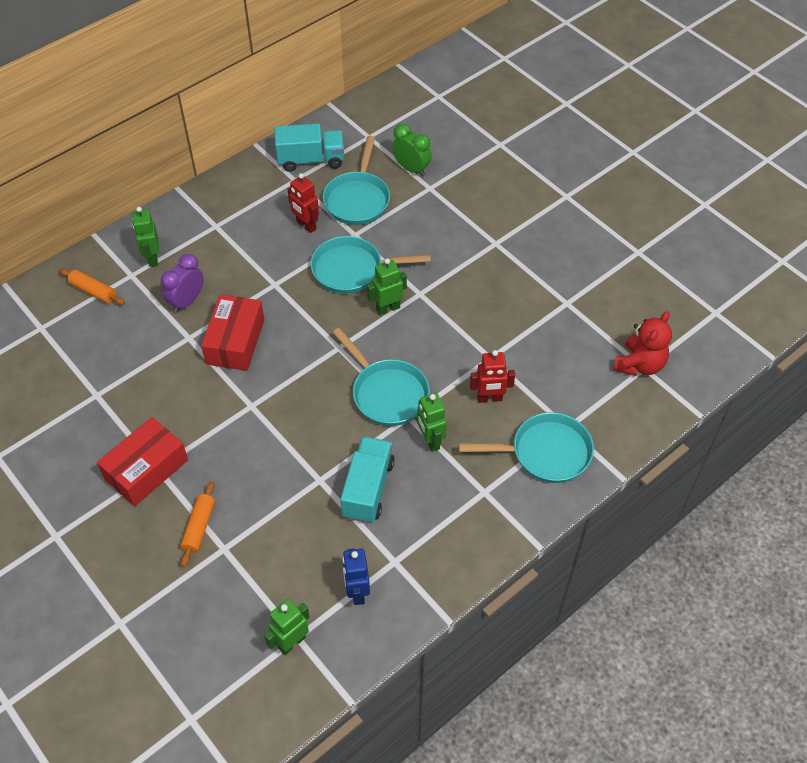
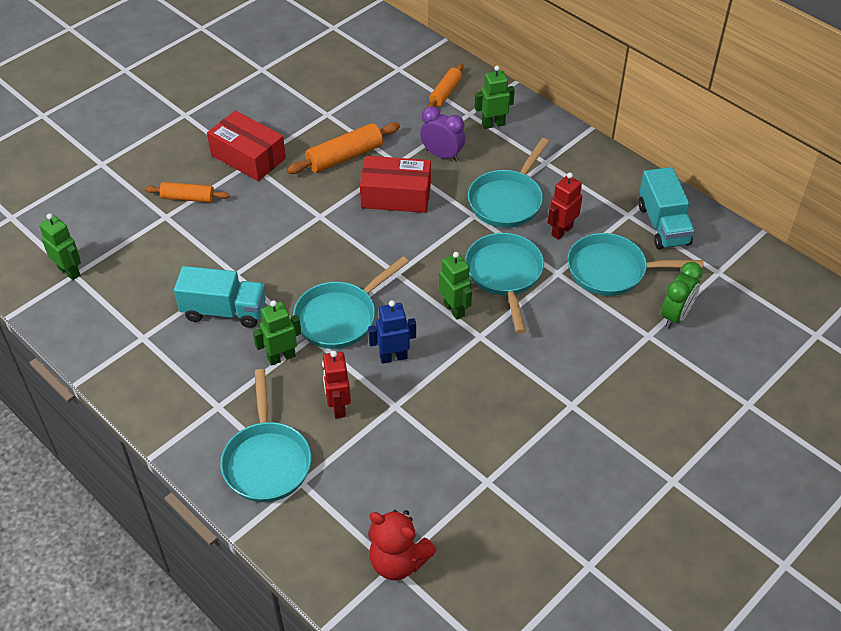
camera: 85 degrees right, 5 degrees down
blue robot [342,548,370,605] -> blue robot moved to [368,300,416,364]
none -> orange rolling pin [287,122,400,174]
none -> turquoise pan [468,138,549,228]

